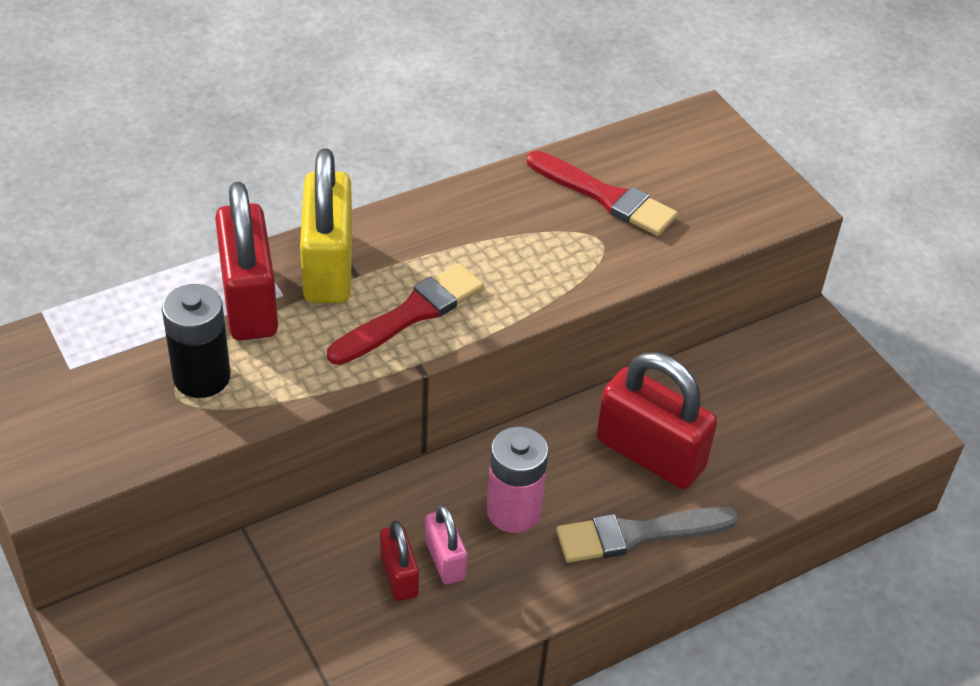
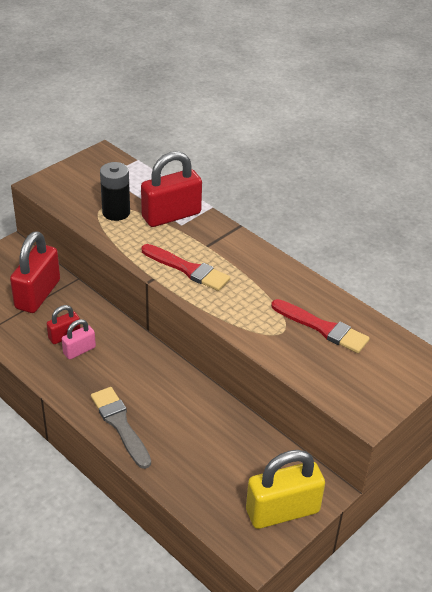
camera: 75 degrees right, 5 degrees down
yellow padlock [300,148,352,303] -> yellow padlock moved to [246,450,325,529]
pink battery [487,427,548,533] -> none
red brush [527,151,678,236] -> red brush turned 75 degrees counterclockwise [271,299,370,353]
red padlock [597,352,717,489] -> red padlock moved to [10,231,60,313]

